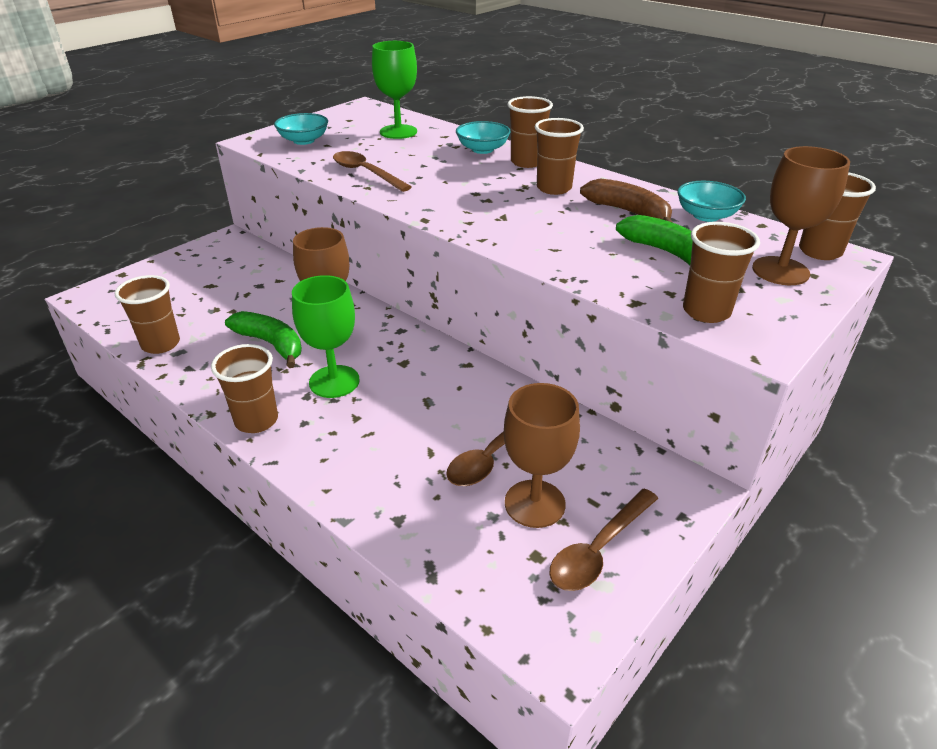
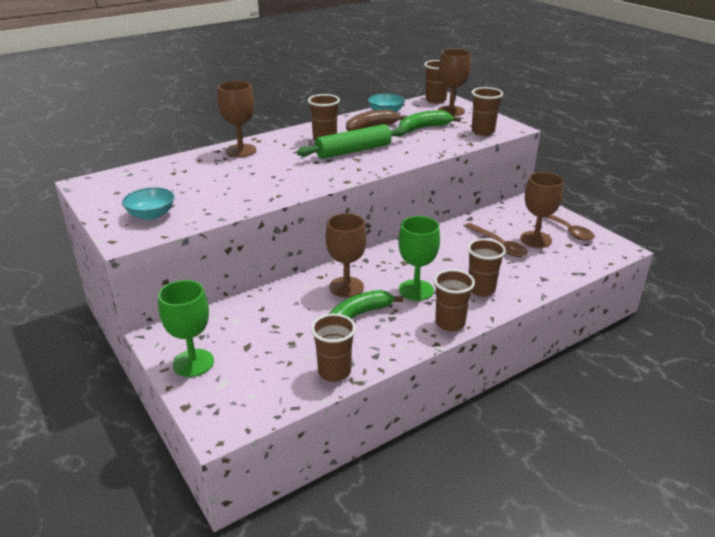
camera: 75 degrees left, 5 degrees down
brown spoon [333,151,412,192] -> none
green goblet [372,41,417,139] -> green goblet moved to [158,280,214,377]
turquoise bowl [456,121,510,154] -> brown goblet [217,81,256,157]
brown cup [508,96,553,168] -> brown cup moved to [467,239,506,297]
none -> green rolling pin [297,124,407,159]

